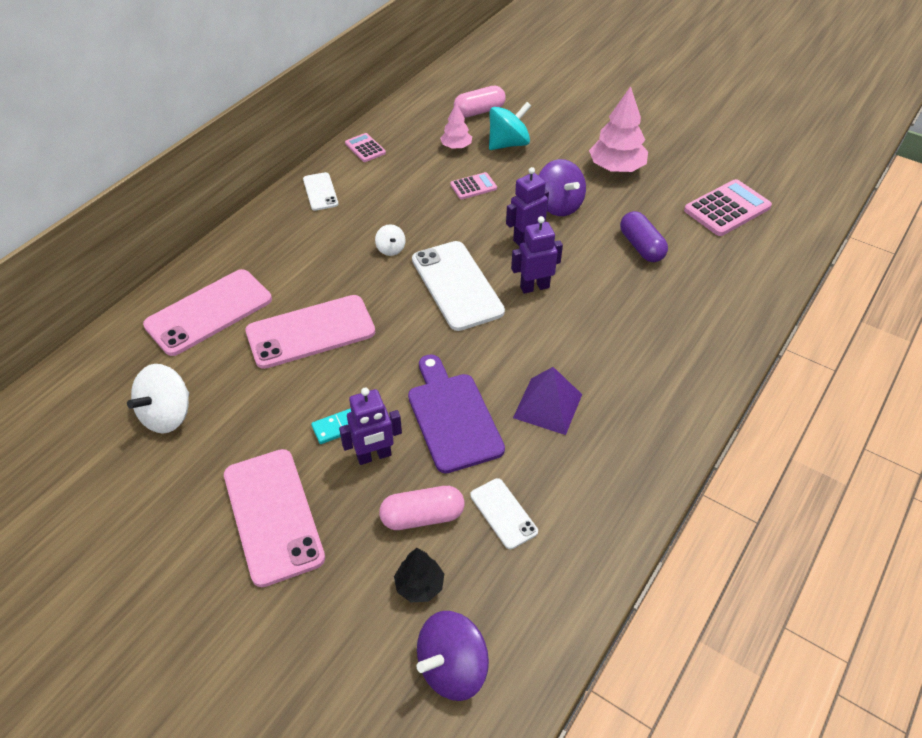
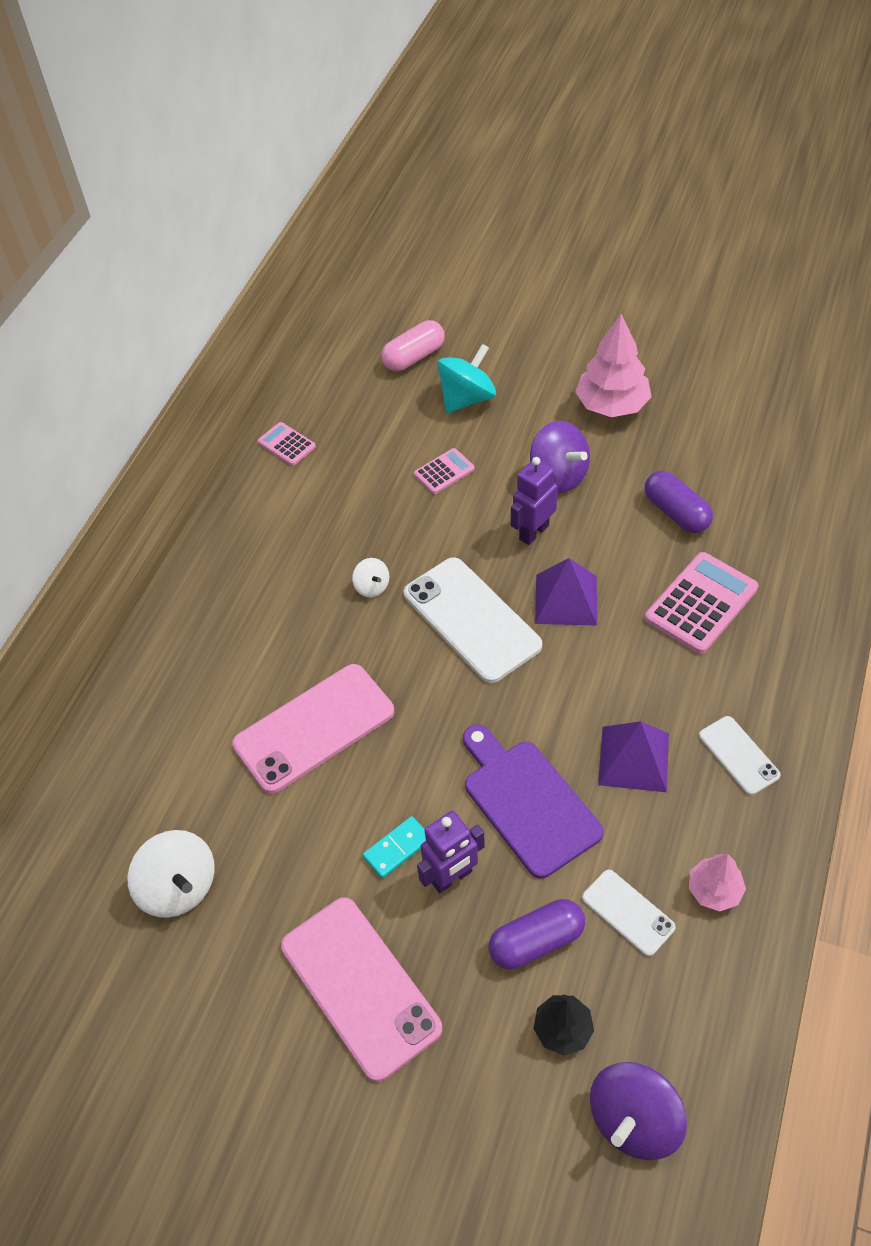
camera: 10 degrees left, 5 degrees up
white spinning top [127,364,189,433] -> white spinning top turned 60 degrees counterclockwise [127,830,215,918]
pink phone [143,269,272,356] -> none
white phone [303,172,338,211] -> white phone moved to [699,716,781,795]
pink capsule [379,486,465,530] -> purple capsule [489,899,585,970]
pink tree [440,103,472,149] -> pink tree moved to [689,854,746,911]
purple robot [511,216,563,294] -> purple pyramid [535,558,597,625]
pink calculator [684,179,772,236] -> pink calculator moved to [645,552,758,654]

